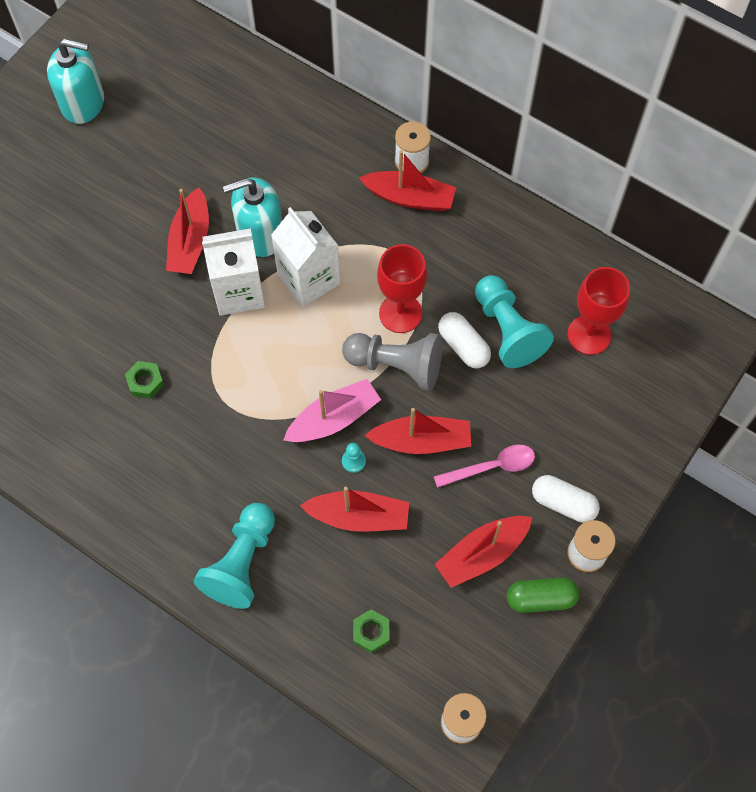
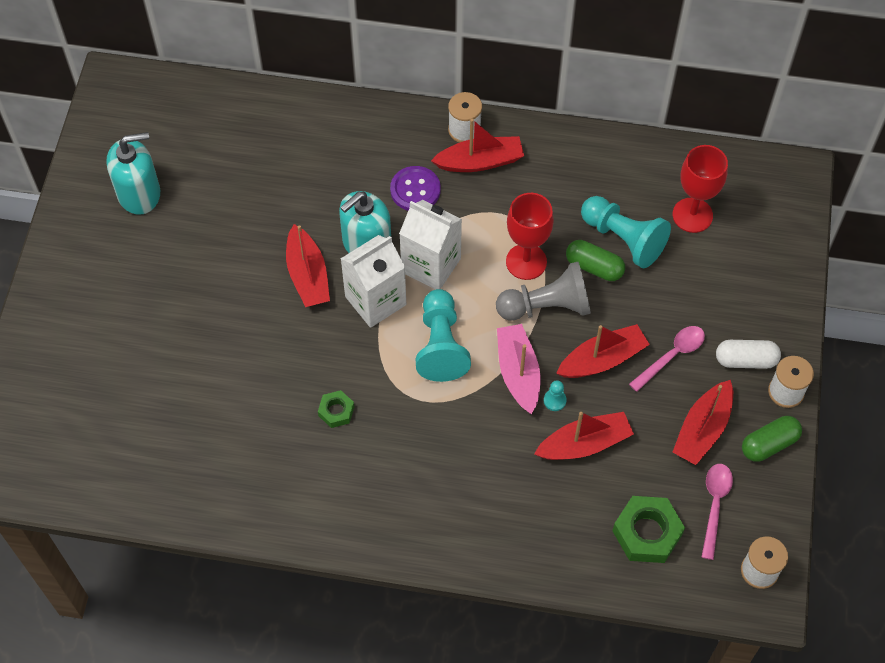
camera: 25 degrees left, 5 degrees down
turquoise pawn [194,503,275,609] -> turquoise pawn moved to [416,289,471,382]
pink boat [283,379,381,442] -> pink boat turned 45 degrees counterclockwise [497,324,540,414]
green nut [353,610,390,653] -> green nut [613,496,685,563], size x1.81
white capsule [438,312,491,368] -> green capsule [566,240,625,281]
none -> purple button [390,166,441,211]
none -> pink spoon [702,464,733,560]

